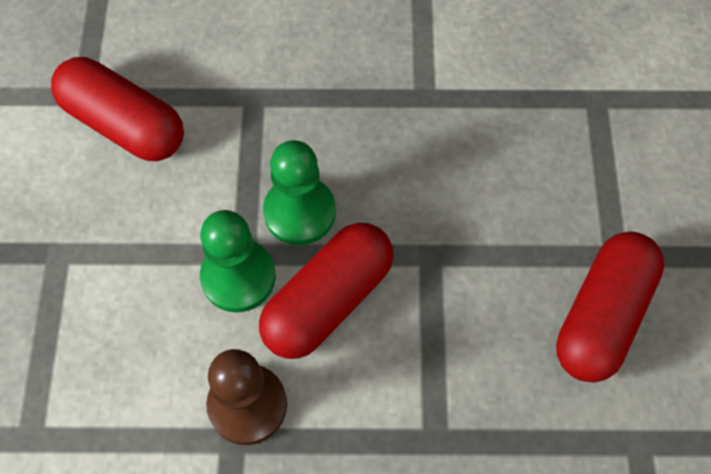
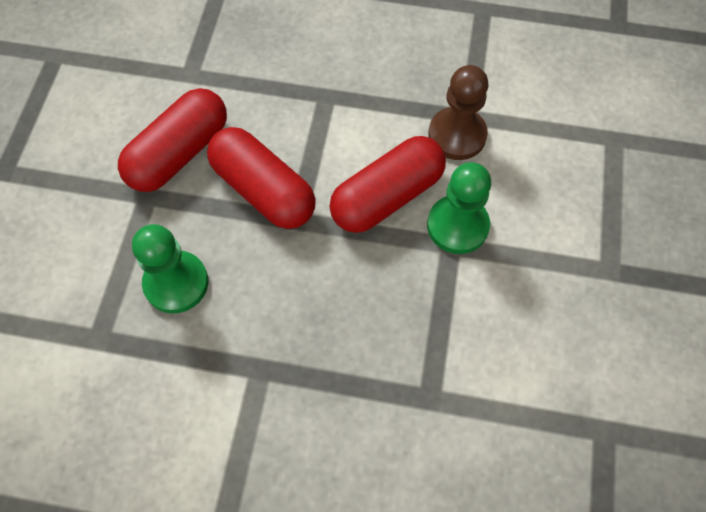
camera: 170 degrees left, 0 degrees up
red capsule [51,57,184,161] -> red capsule moved to [207,127,315,229]
green pawn [263,140,336,245] -> green pawn moved to [132,224,208,314]

